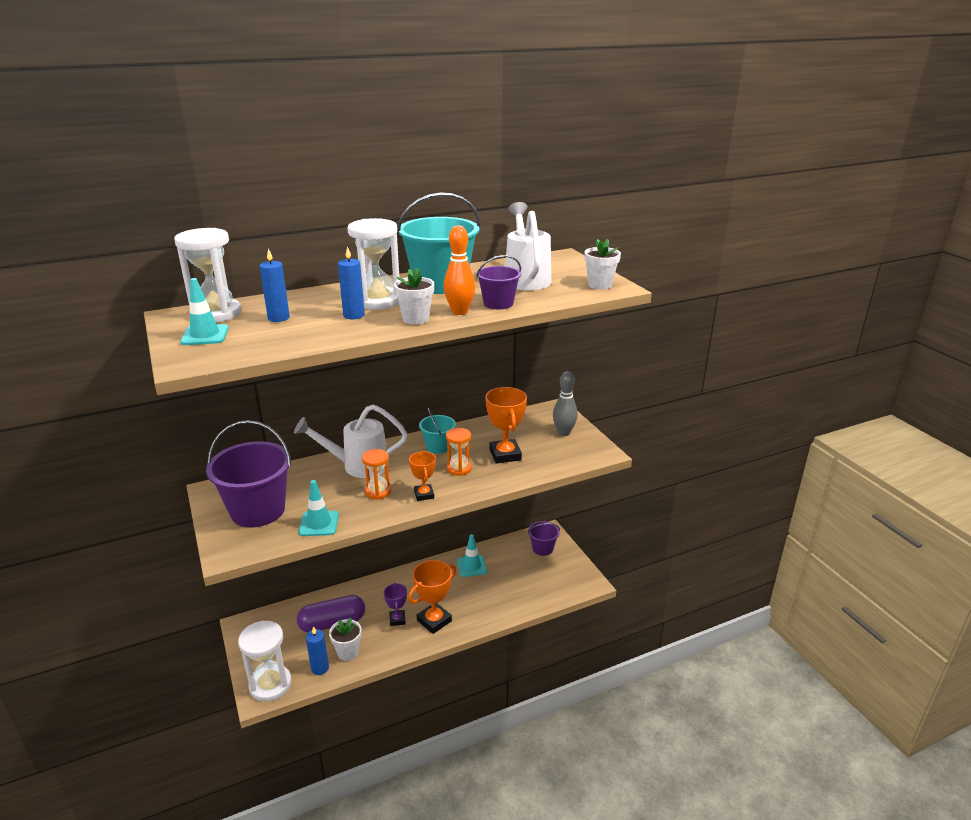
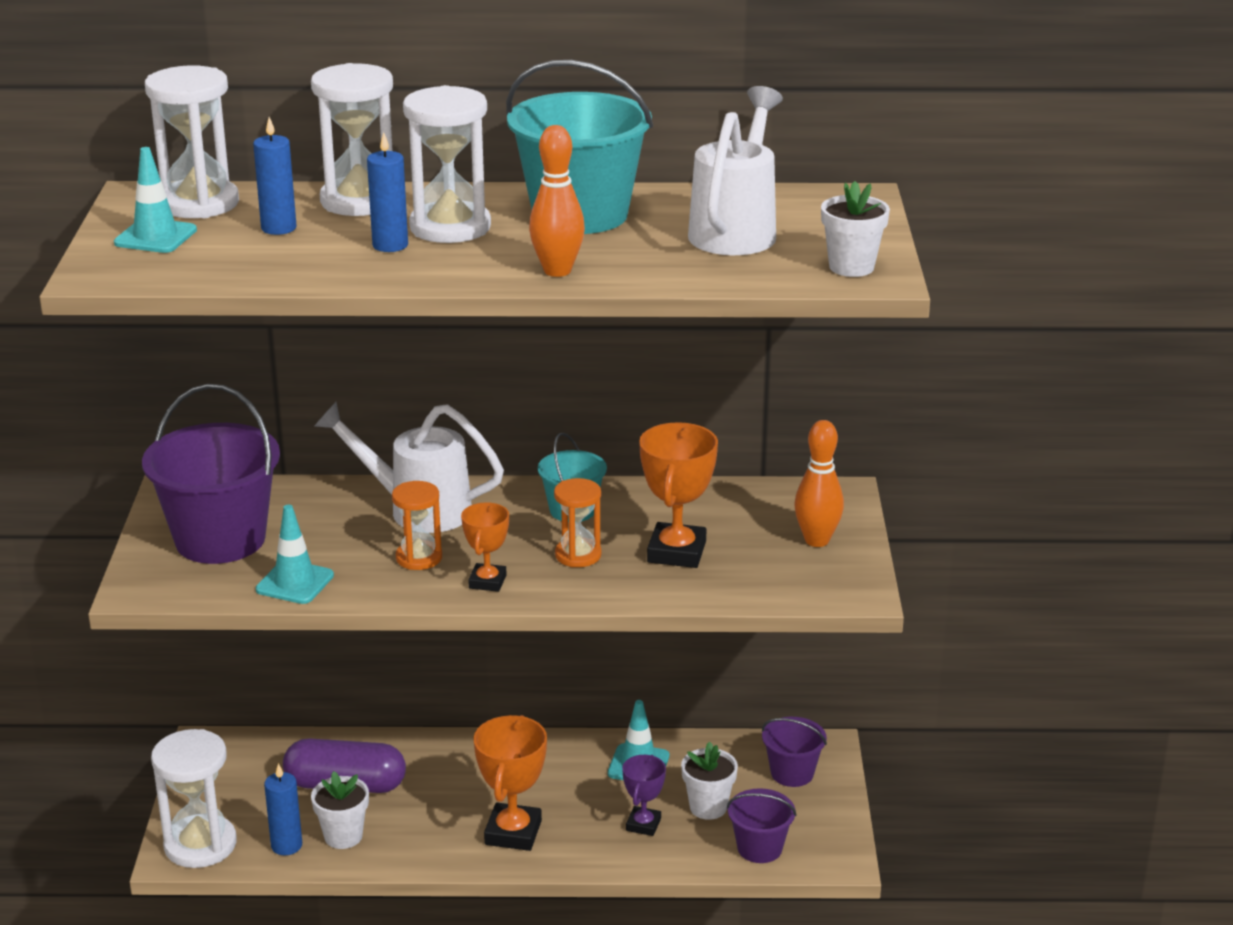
camera: 25 degrees right, 0 degrees up
purple trophy [384,583,407,626] -> purple trophy moved to [622,755,666,836]
white flower pot [394,267,434,325] -> white flower pot moved to [681,741,738,820]
orange trophy [408,560,456,634] -> orange trophy turned 60 degrees counterclockwise [473,715,547,851]
purple bucket [476,255,521,309] -> purple bucket moved to [727,788,797,863]
grey bowling pin [553,371,578,436] -> orange bowling pin [794,420,844,547]
none -> white hourglass [311,63,393,216]

